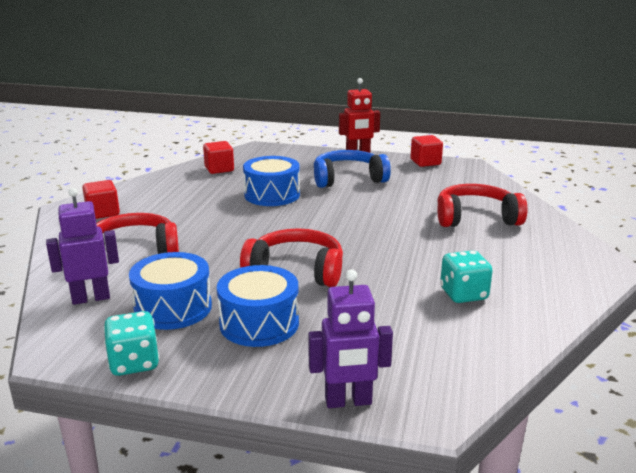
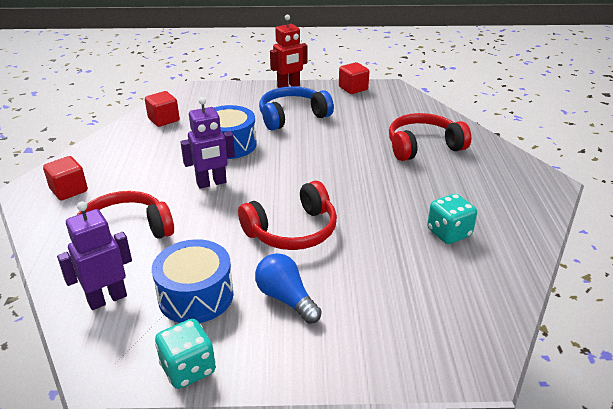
camera: 15 degrees left, 10 degrees up
blue drum [217,265,299,347] -> blue light bulb [255,253,322,324]
red headphones [240,228,343,287] -> red headphones turned 150 degrees clockwise [238,181,337,250]
purple robot [308,269,393,408] -> purple robot moved to [180,97,235,189]

